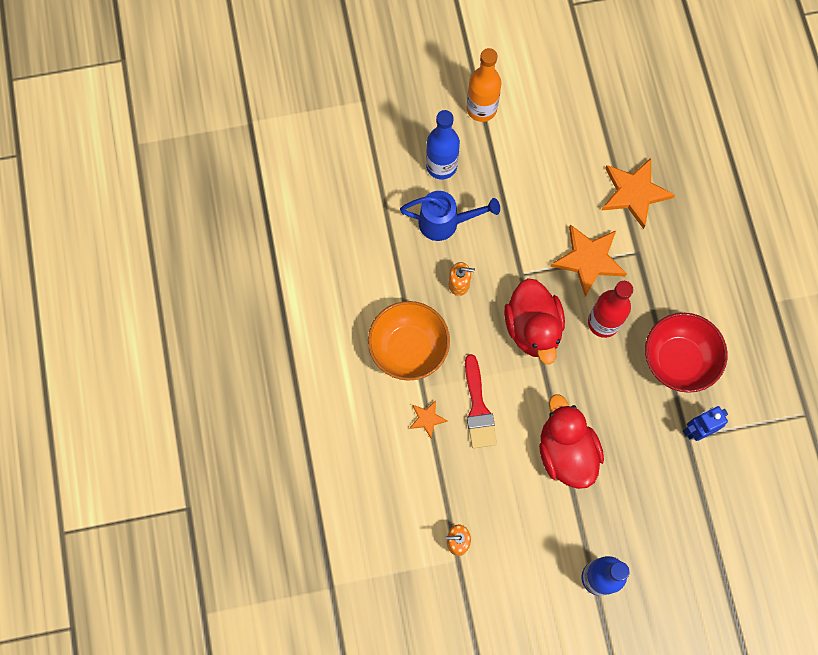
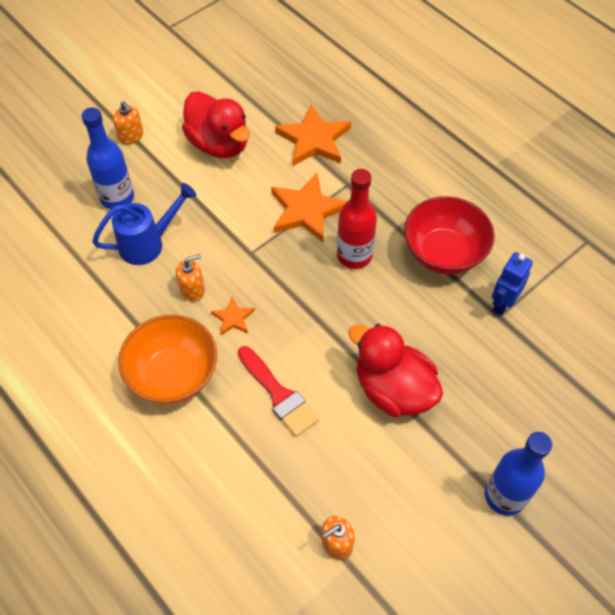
camera: 30 degrees left, 15 degrees down
orange star [409,400,448,438] -> orange star moved to [211,297,255,335]
orange bottle [466,48,502,122] -> orange soap dispenser [113,101,143,145]
red duck [504,278,565,365] -> red duck moved to [182,91,250,158]

